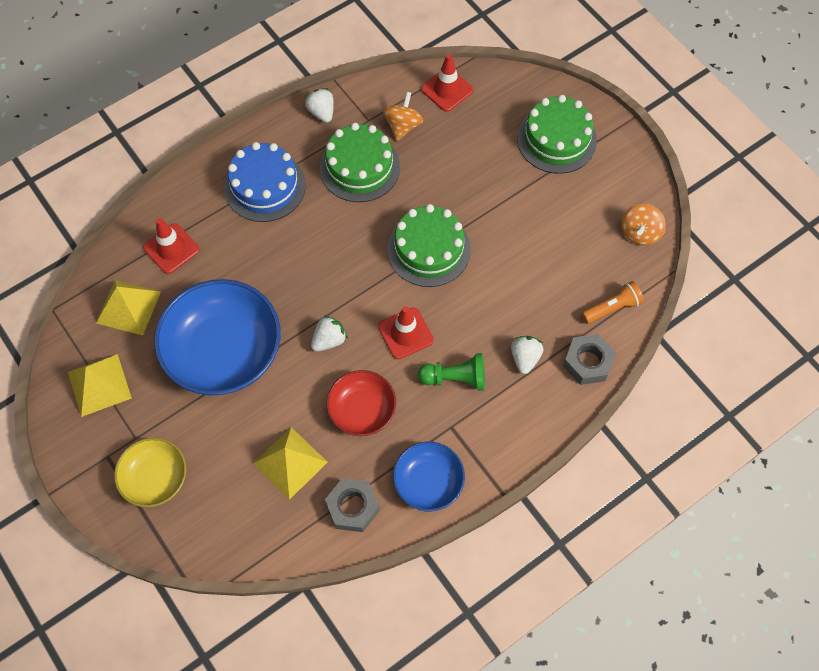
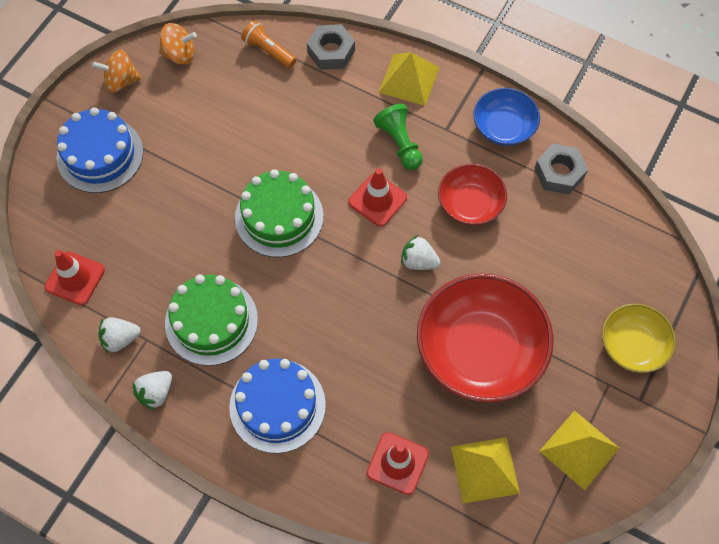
camera: 115 degrees left, 0 degrees up
blue bowl [154,279,281,395] -> red bowl [417,273,553,403]
yellow pyramid [253,427,328,500] -> yellow pyramid moved to [378,52,439,106]
orange spinning top [383,92,423,141] -> orange spinning top moved to [92,50,142,93]
white strawberry [511,336,544,374] -> white strawberry moved to [98,317,141,354]
green cake [517,95,597,174] -> blue cake [56,107,143,193]

